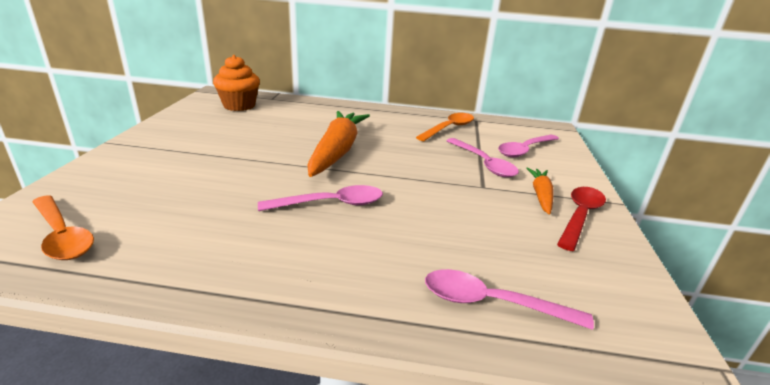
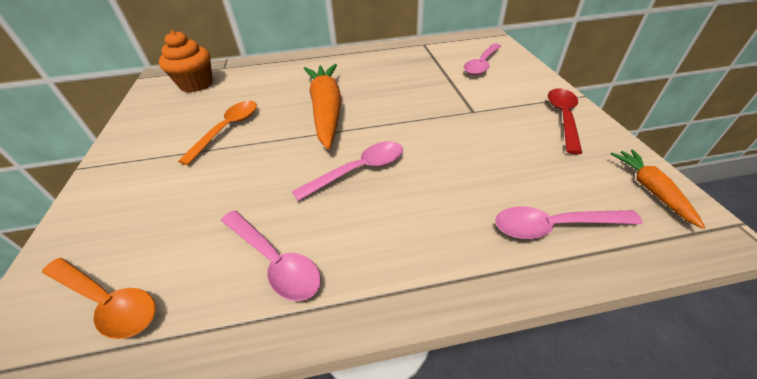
camera: 15 degrees left, 15 degrees up
orange spoon [416,113,474,141] -> orange spoon moved to [178,101,257,165]
pink spoon [446,138,519,177] -> pink spoon moved to [221,210,321,301]
orange carrot [526,168,554,215] -> orange carrot moved to [611,150,705,229]

